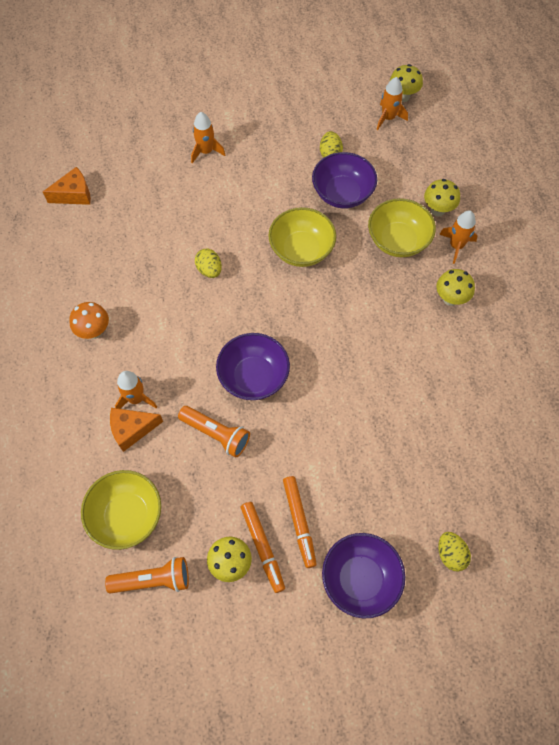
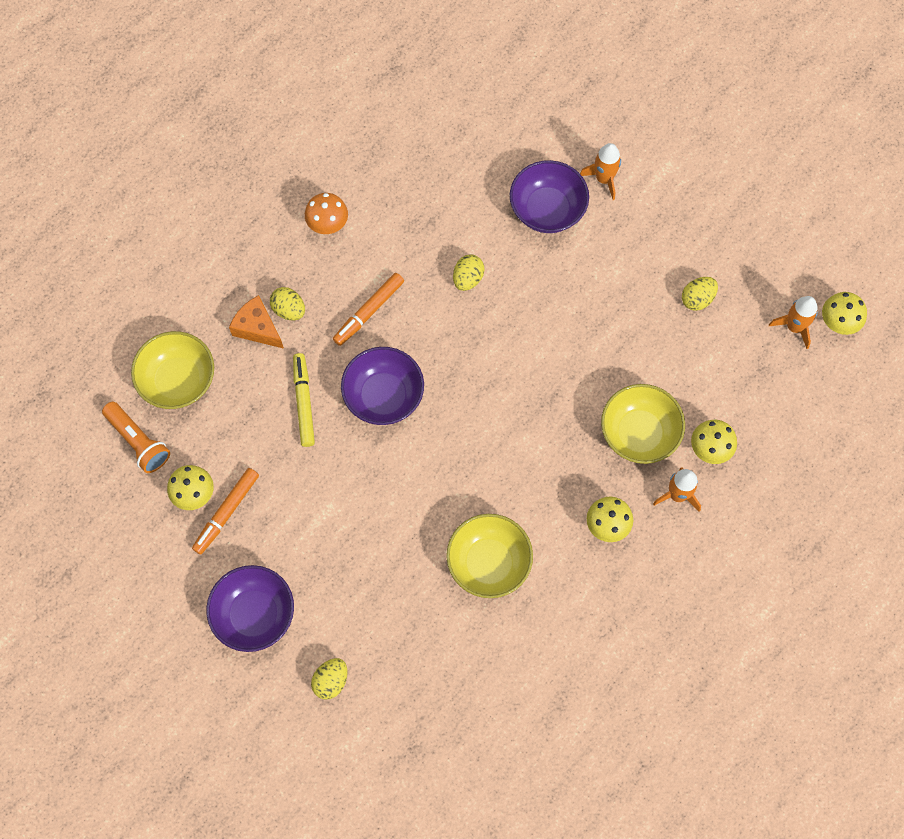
camera: 55 degrees right, 5 degrees up
orange cheese [43,167,91,205] -> none
orange rocket [115,371,157,409] -> yellow egg [270,287,305,320]
orange flashlight [178,406,250,457] -> yellow marker [293,353,315,447]
yellow bowl [268,207,336,267] -> yellow bowl moved to [446,514,533,598]
orange marker [283,476,317,568] -> orange marker moved to [333,273,404,346]
purple bowl [312,152,377,209] -> purple bowl moved to [510,160,589,233]

